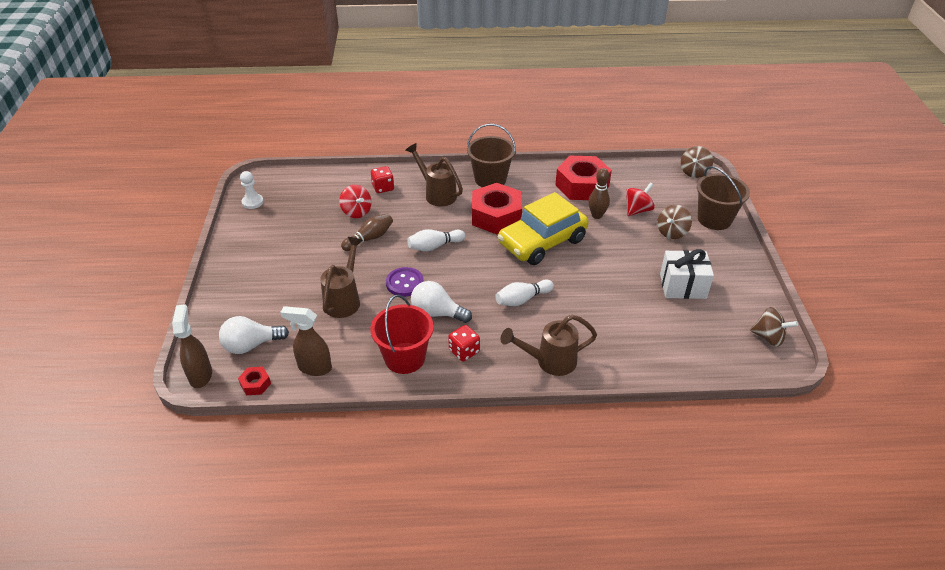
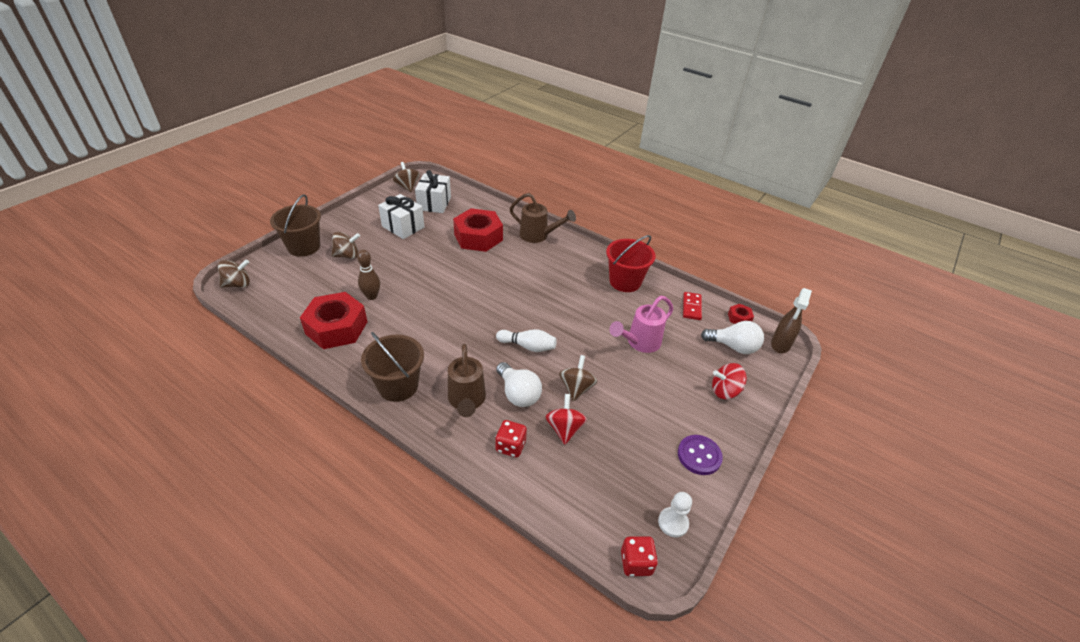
camera: 145 degrees left, 0 degrees up
brown spray bottle [280,306,332,376] -> red domino [683,292,702,320]
brown watering can [320,237,363,318] -> pink watering can [609,296,673,353]
brown bowling pin [341,213,393,251] -> brown spinning top [559,355,598,401]
purple button [386,267,424,297] -> purple button moved to [678,435,723,475]
white light bulb [411,281,472,323] -> white light bulb moved to [496,362,542,407]
red dice [448,325,480,362] -> red dice moved to [621,536,658,576]
red nut [472,183,522,235] -> red nut moved to [453,208,503,252]
white bowling pin [495,279,554,306] -> none
yellow car [498,192,589,265] -> none
red spinning top [626,182,655,216] -> red spinning top moved to [712,363,747,399]
none -> white gift [415,170,451,213]

